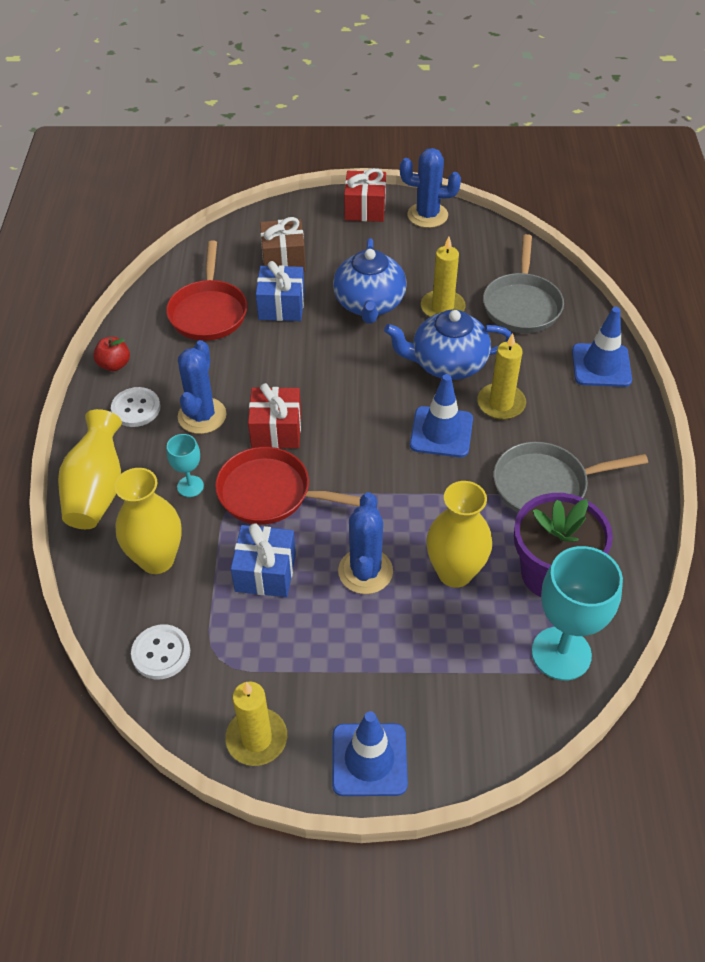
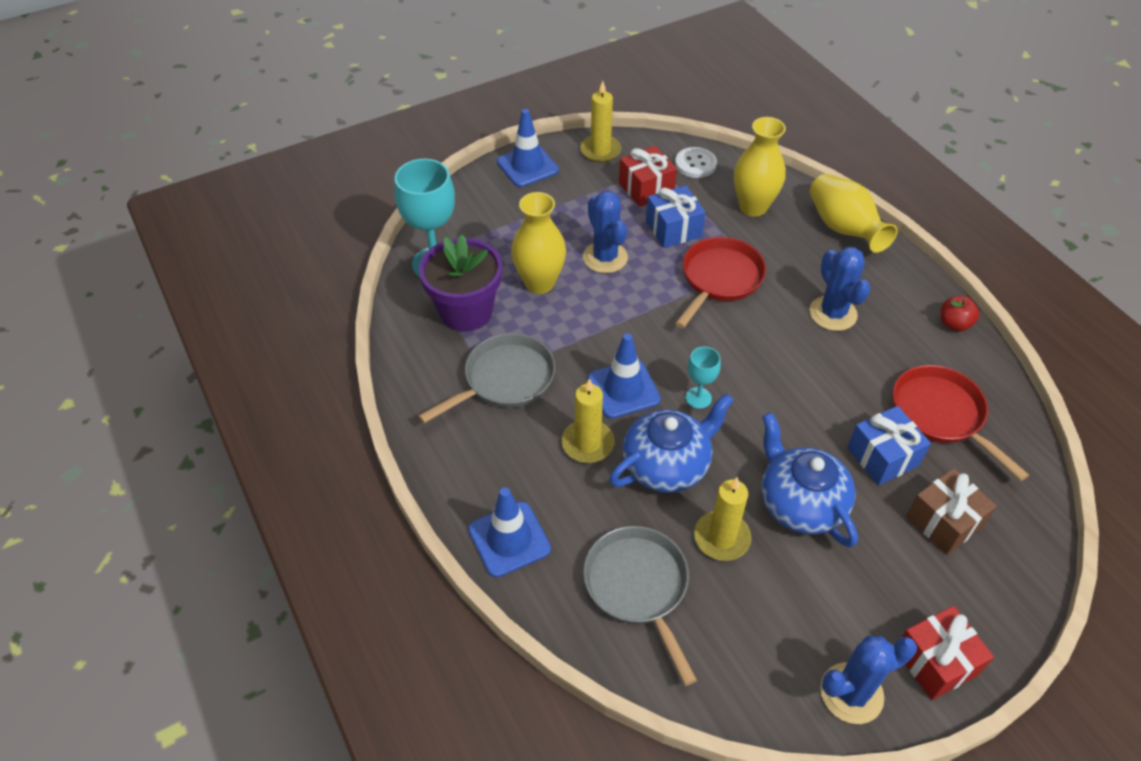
camera: 150 degrees right, 0 degrees up
white button [111,387,160,427] -> none
turquoise goblet [167,434,204,497] -> turquoise goblet moved to [685,347,721,409]
red pan [215,447,361,525] -> red pan turned 45 degrees counterclockwise [675,237,766,328]
red gift [248,383,301,448] -> red gift moved to [619,146,677,207]

